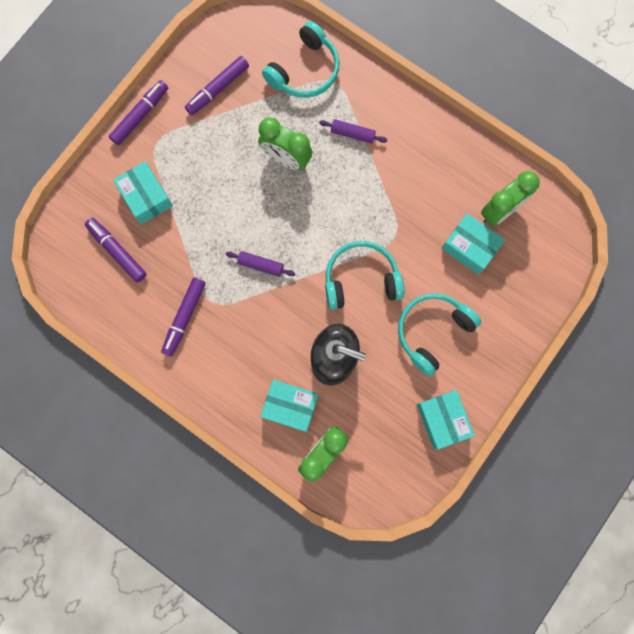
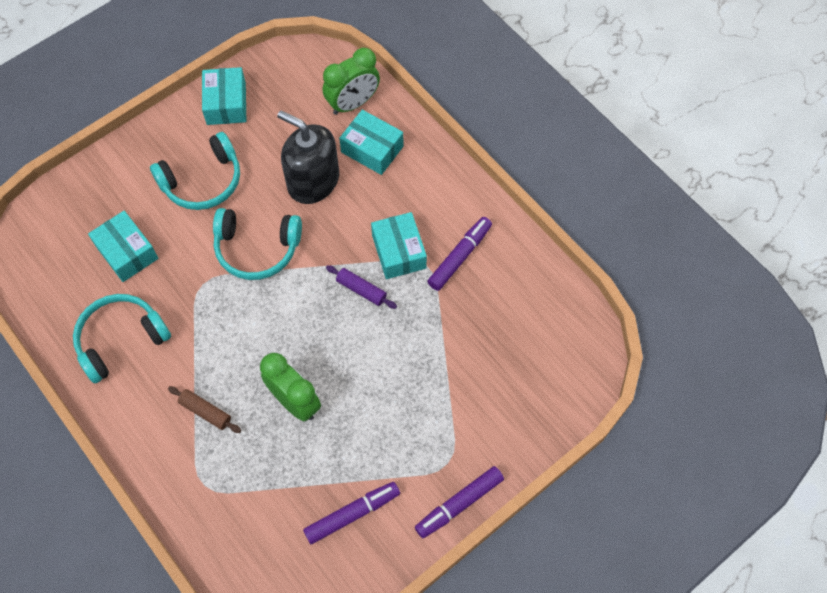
camera: 165 degrees left, 15 degrees down
purple marker [85,218,147,283] -> none
turquoise box [113,161,173,224] -> turquoise box moved to [371,212,427,279]
turquoise headphones [262,21,339,98] -> turquoise headphones moved to [73,294,171,383]
purple rolling pin [319,119,387,144] -> brown rolling pin [168,386,241,433]
green clock [481,171,540,226] -> none

